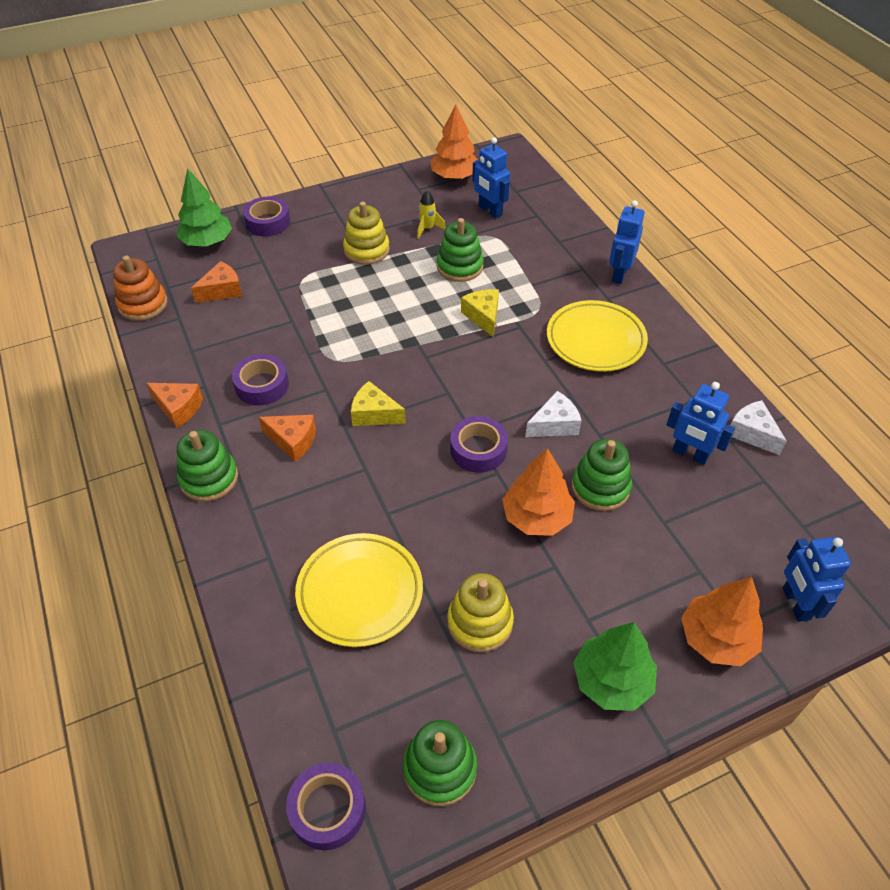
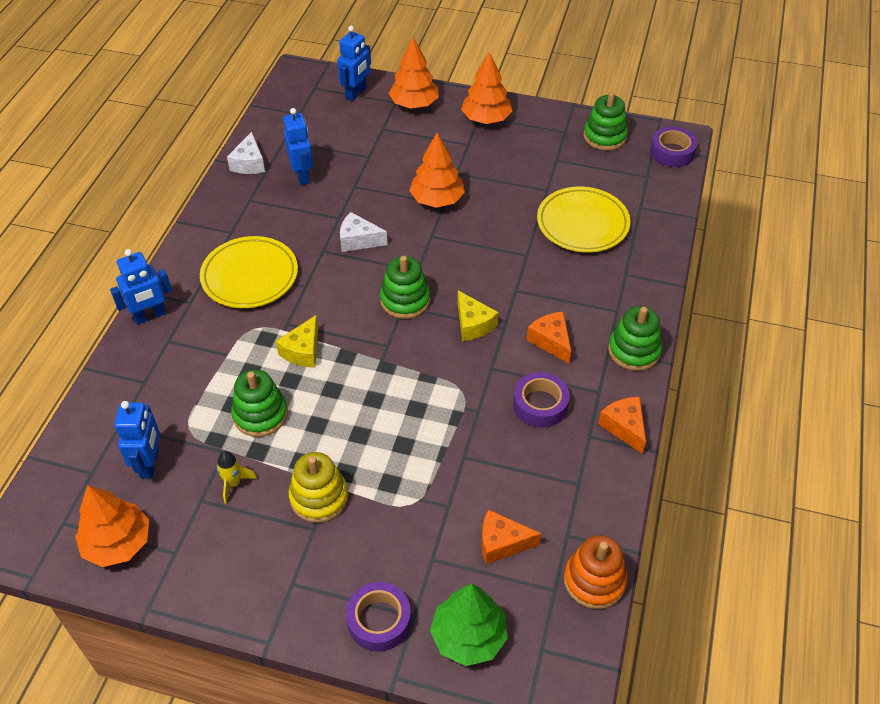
camera: 140 degrees left, 0 degrees up
yellow stacking toy [447,573,514,652] -> none
purple tape [450,416,508,473] -> none
green stacking toy [572,439,632,511] -> green stacking toy moved to [380,256,430,319]
green tree [573,622,657,711] -> orange tree [461,52,513,124]

